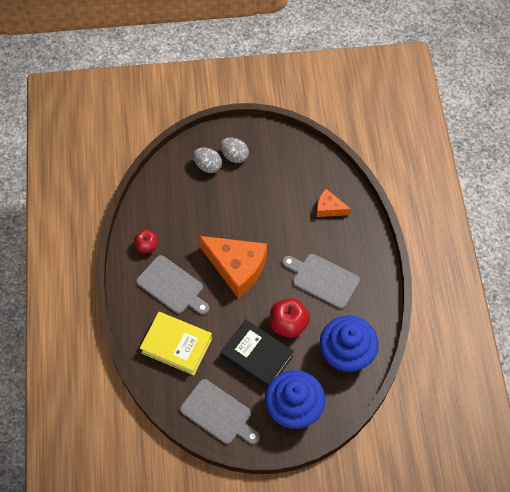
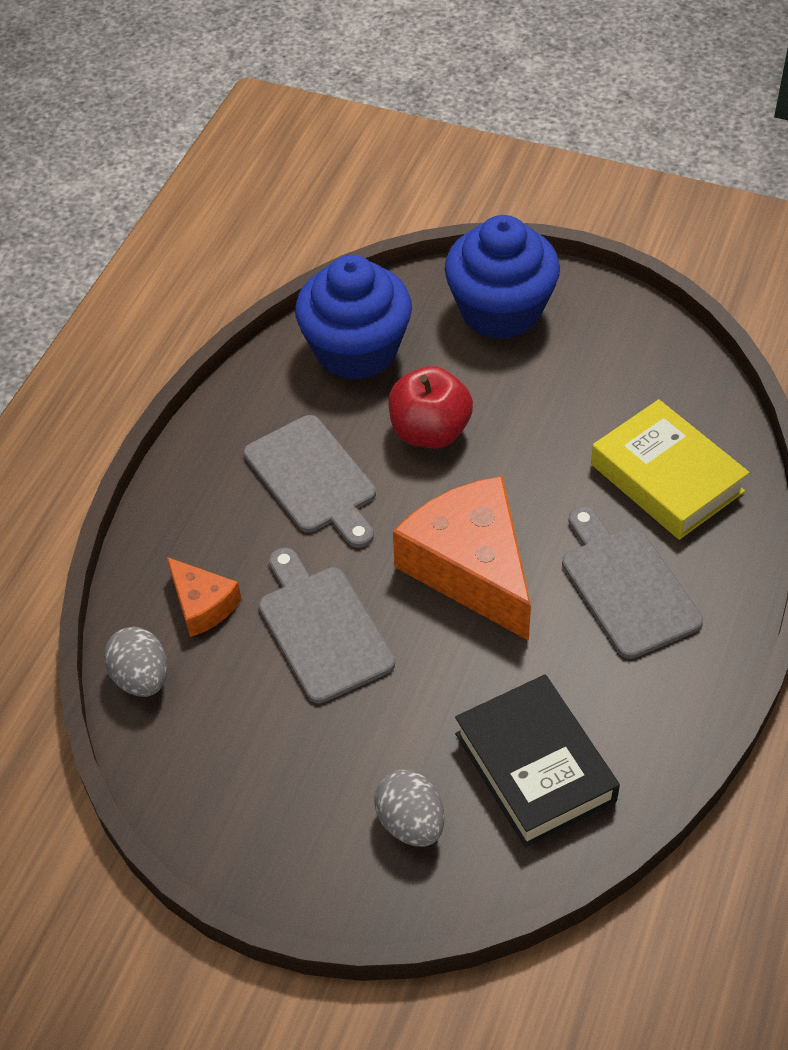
camera: 150 degrees left, 10 degrees down
red apple [134,230,158,253] -> none
grey cutting board [180,379,260,444] -> grey cutting board moved to [259,548,395,703]
grey egg [220,138,249,163] -> grey egg moved to [104,627,167,697]
black book [220,319,294,389] -> black book moved to [455,675,620,847]

